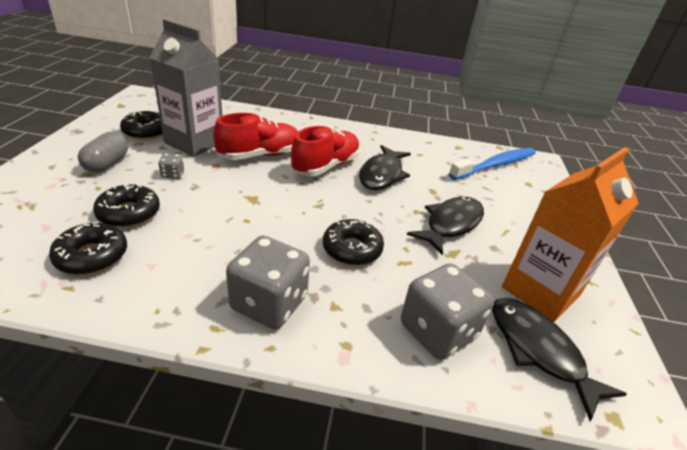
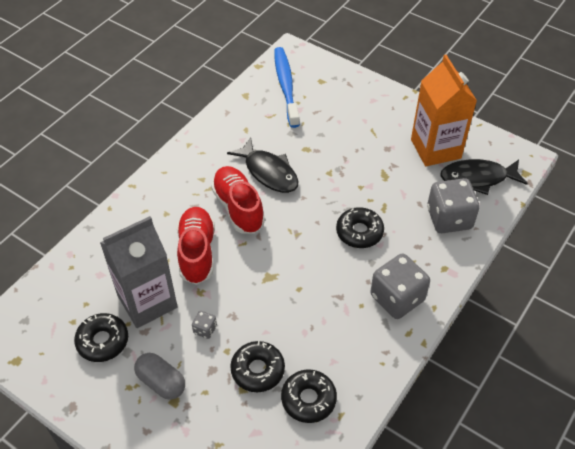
camera: 60 degrees left, 15 degrees up
black fish [407,197,484,255] -> none

